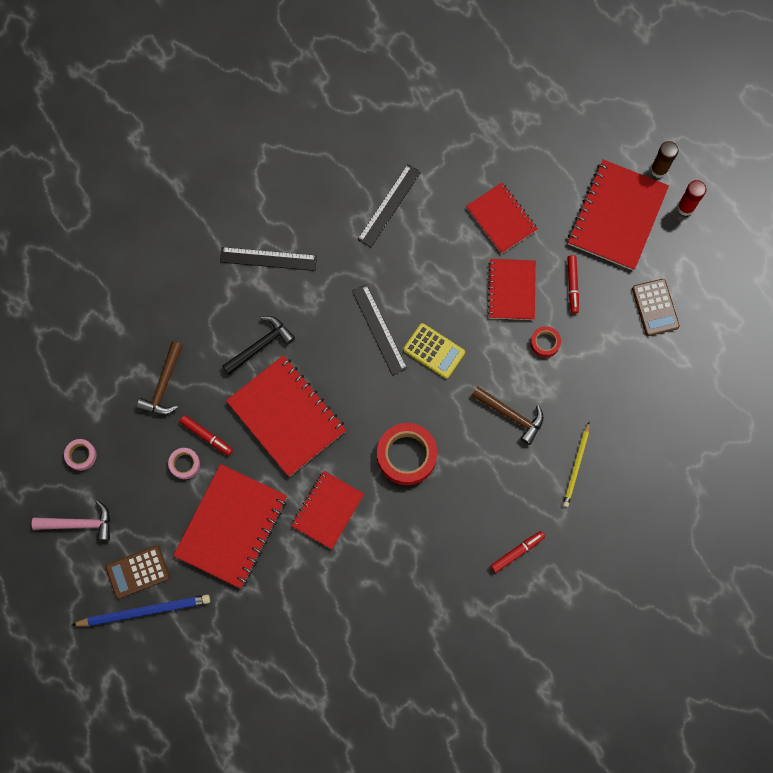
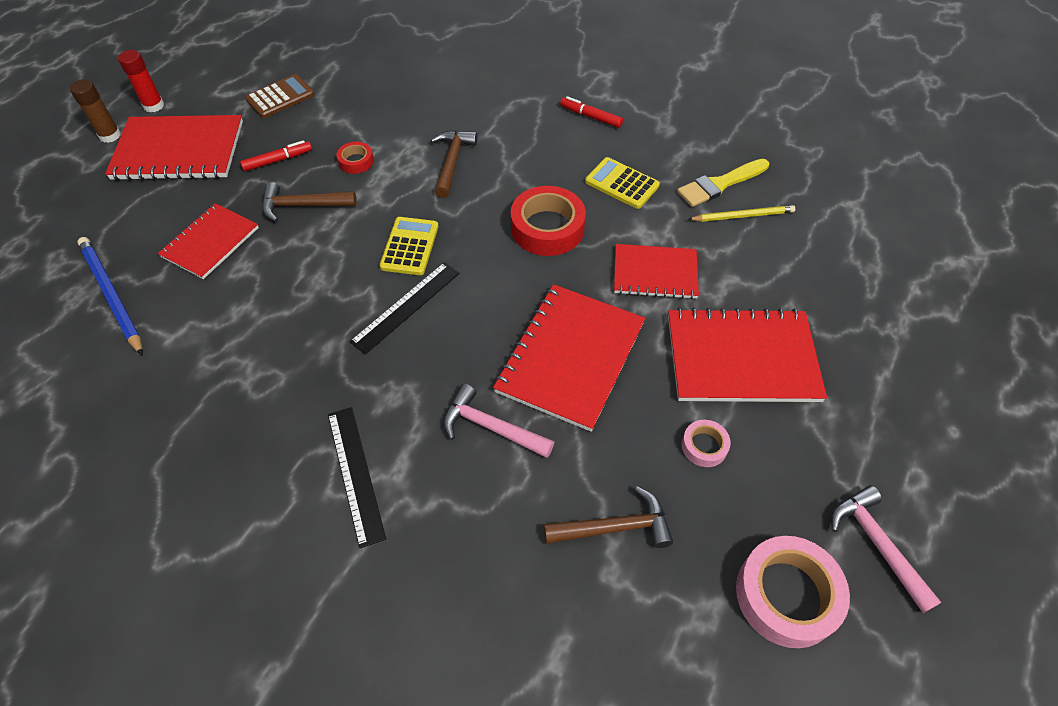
camera: 115 degrees left, 20 degrees down
pink tape [64,439,97,471] -> pink tape [736,536,850,648], size x1.97
blue pencil [72,594,210,626] -> blue pencil moved to [77,237,143,356]
brown calculator [106,546,169,599] -> none
red marker [180,415,233,456] -> none
black hammer [222,316,295,375] -> pink hammer [443,384,554,458]
black ruler [358,164,421,247] -> none
red notebook [487,259,536,320] -> brown hammer [262,182,357,222]
yellow pencil [563,422,590,507] -> yellow pencil moved to [687,205,795,222]
none -> yellow calculator [585,157,660,209]
none -> yellow brush [677,159,769,207]

